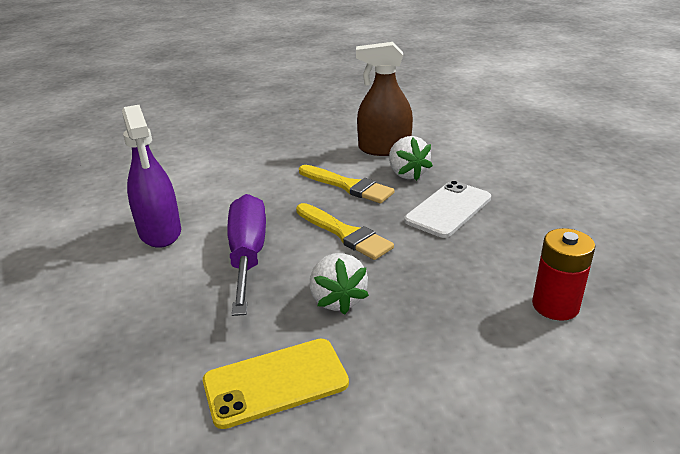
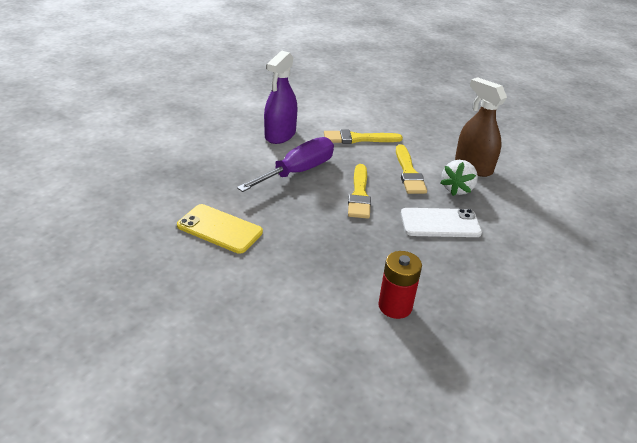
camera: 45 degrees right, 5 degrees up
white strawberry [309,253,369,315] -> none
none -> yellow brush [324,130,403,144]

